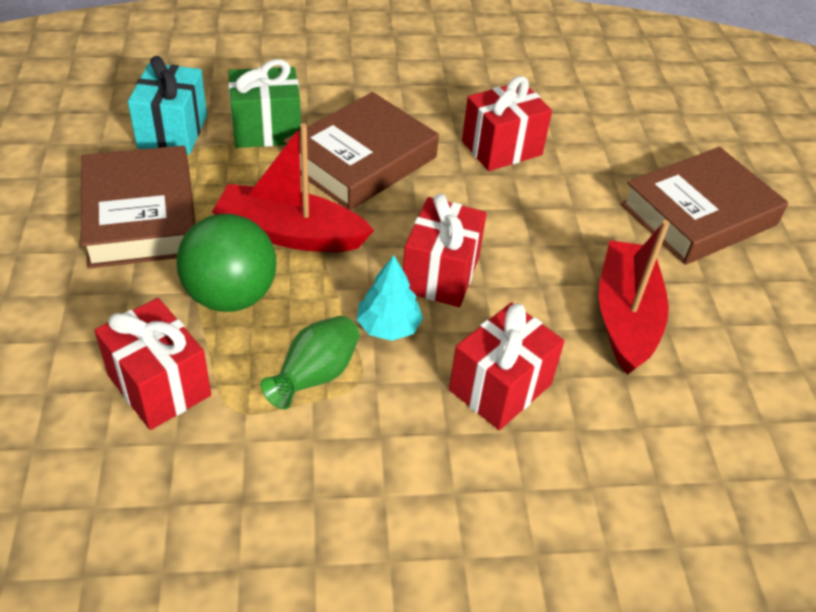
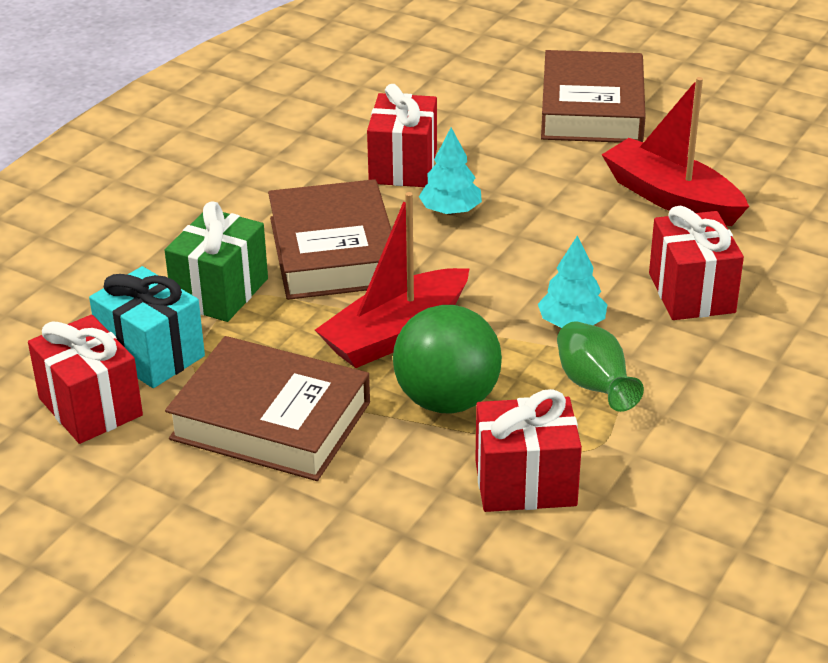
camera: 50 degrees left, 10 degrees down
red gift [403,194,487,307] -> red gift moved to [28,315,143,444]
none -> turquoise tree [419,128,482,215]

